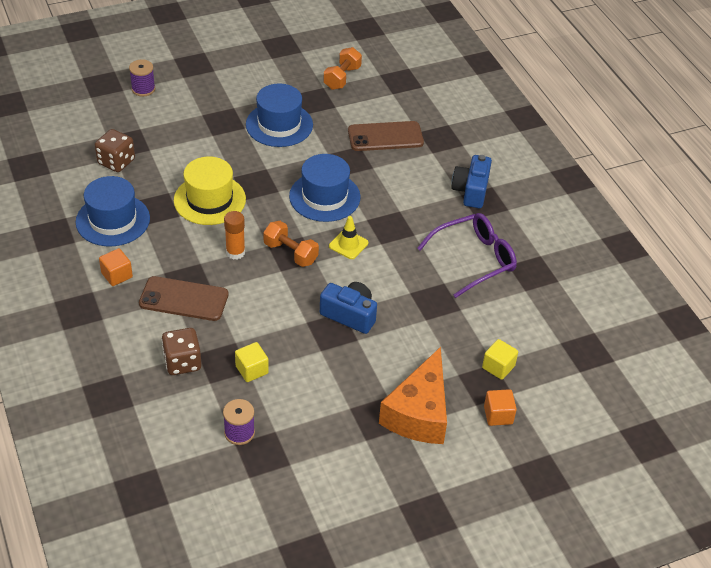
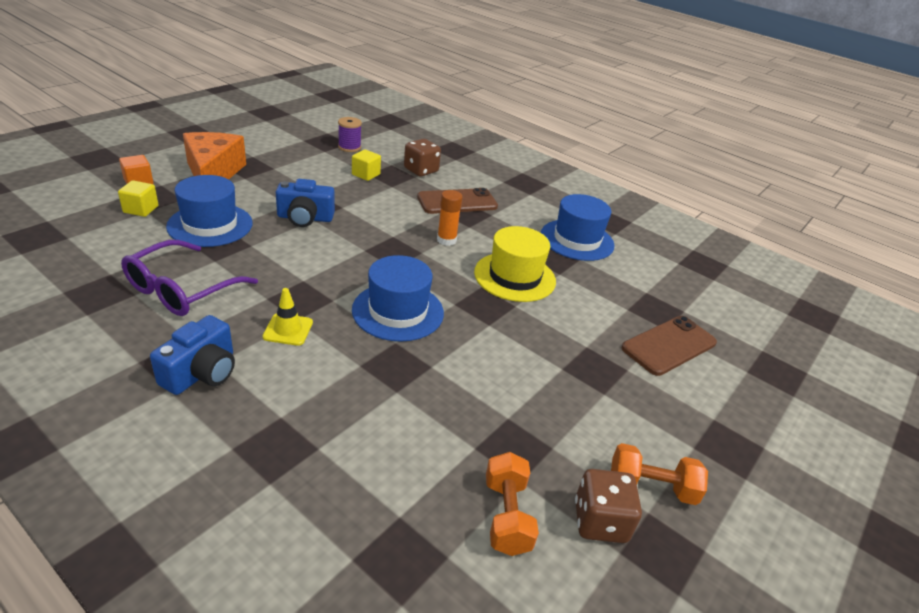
camera: 150 degrees right, 10 degrees down
brown dice [95,129,135,172] -> brown dice moved to [575,469,642,543]
orange cube [99,248,133,286] -> none
purple spool [129,59,155,97] -> none
blue hat [246,84,313,147] -> blue hat moved to [166,175,252,247]
orange dumbbell [263,221,319,267] -> orange dumbbell moved to [611,443,708,505]
yellow traffic cone [329,216,369,259] -> yellow traffic cone moved to [262,288,313,346]
brown phone [348,121,424,151] -> brown phone moved to [621,316,717,376]
blue camera [451,155,492,208] -> blue camera turned 45 degrees clockwise [150,315,235,395]

